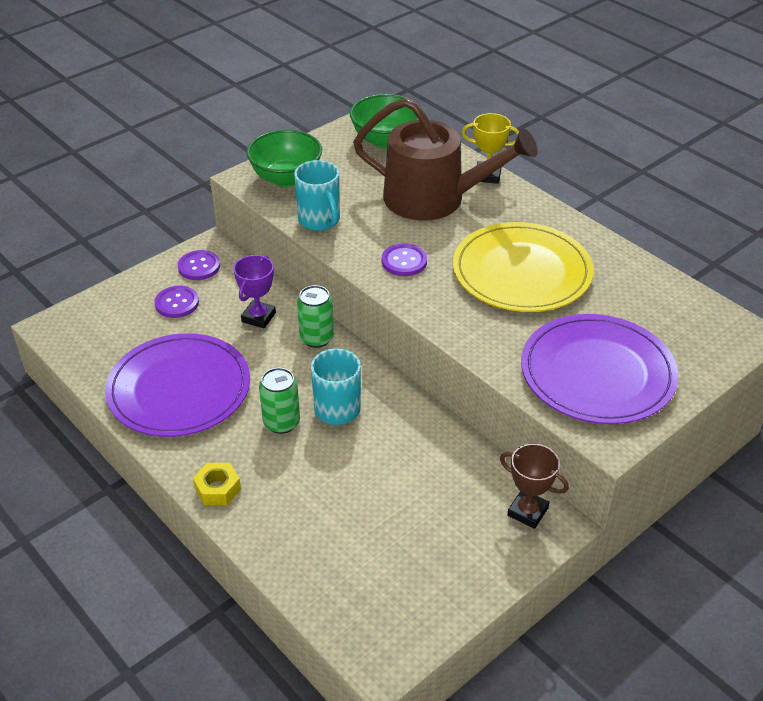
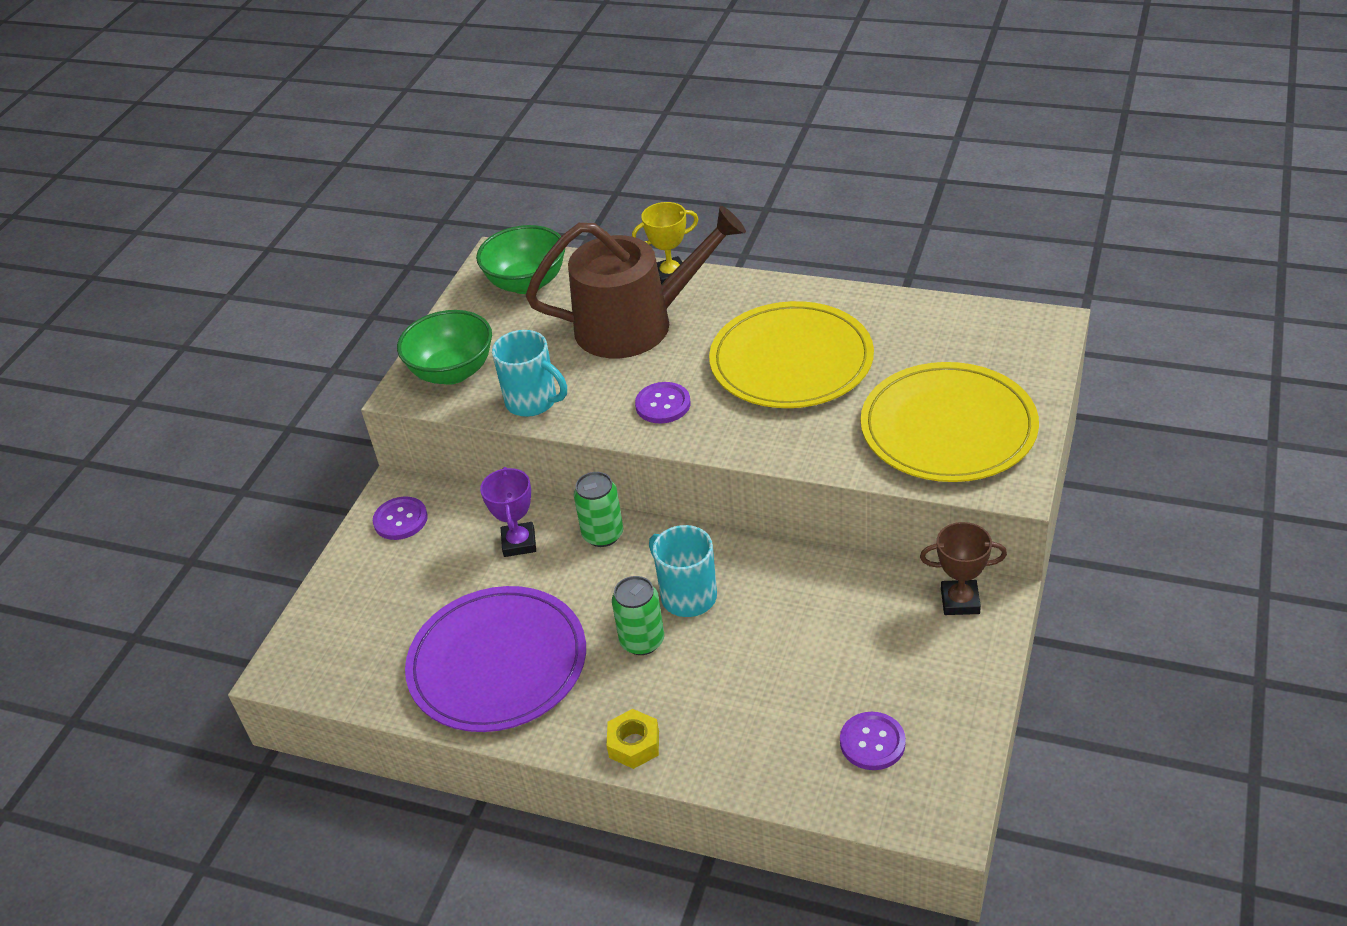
camera: 25 degrees left, 0 degrees up
purple button [155,286,199,318] -> purple button moved to [840,712,906,770]
purple plate [521,314,678,424] -> yellow plate [861,362,1039,482]

